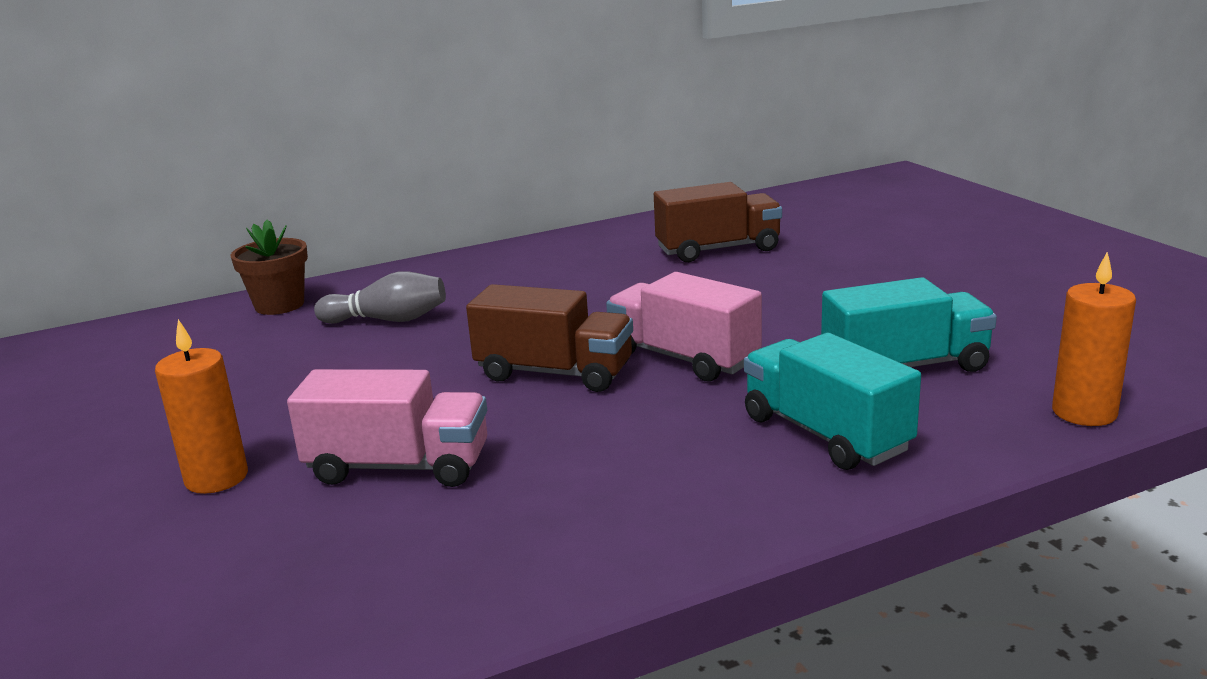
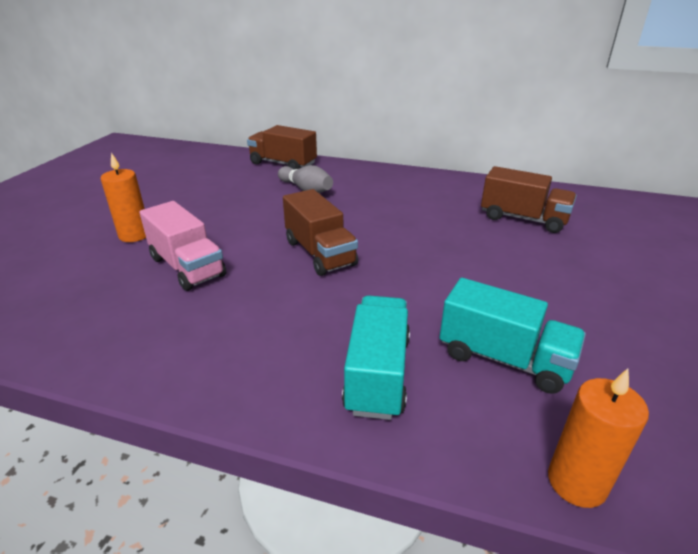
camera: 40 degrees right, 10 degrees up
brown flower pot [231,219,308,315] -> brown truck [247,125,317,169]
pink truck [606,272,762,382] -> none

